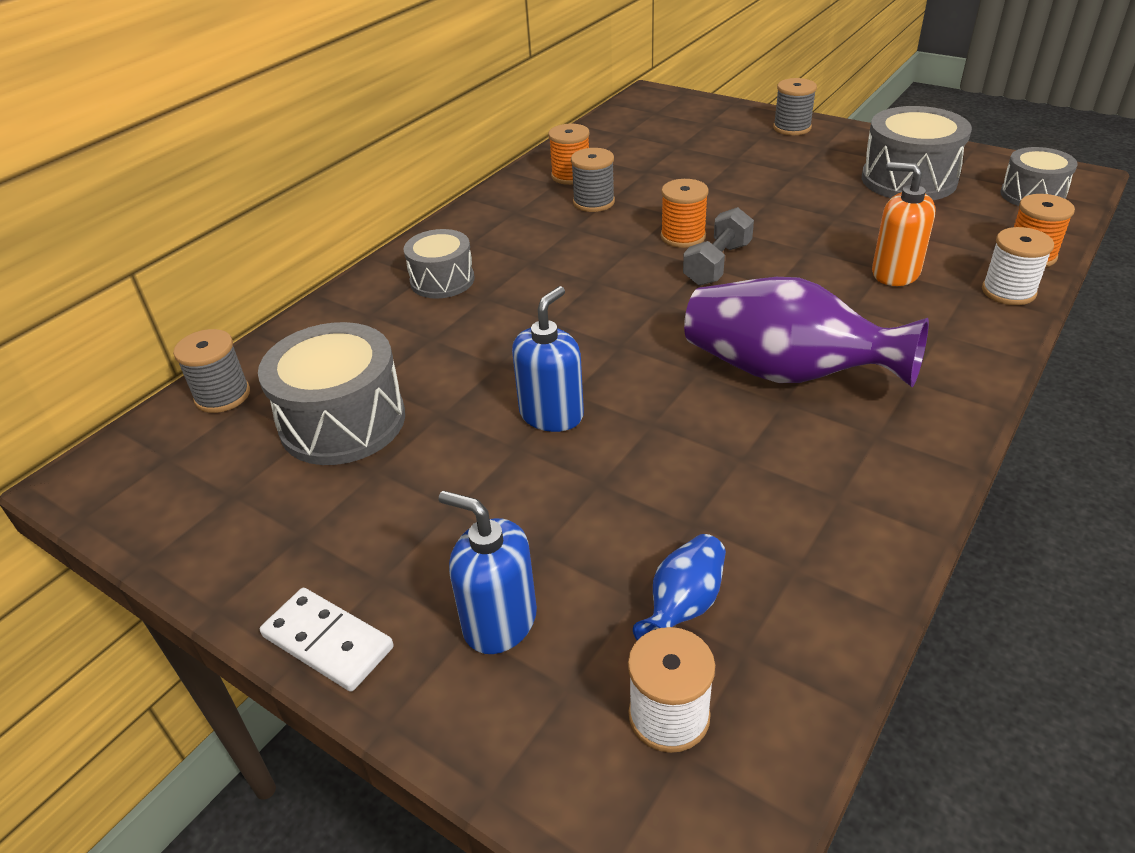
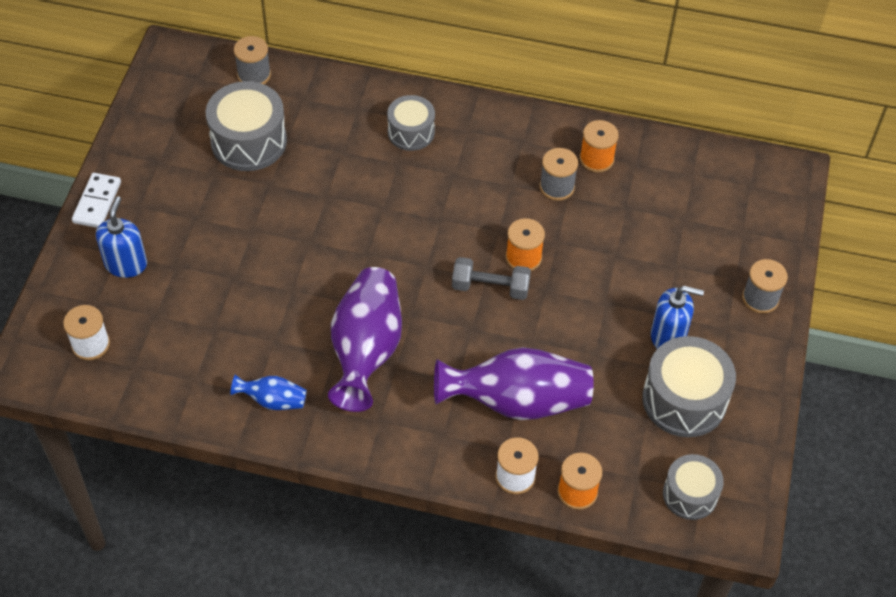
camera: 65 degrees right, 15 degrees up
blue soap dispenser [512,286,584,432] -> blue soap dispenser moved to [651,286,704,349]
blue vase [633,534,726,641] -> blue vase moved to [230,374,307,410]
orange soap dispenser [872,162,936,286] -> purple vase [434,347,594,420]

